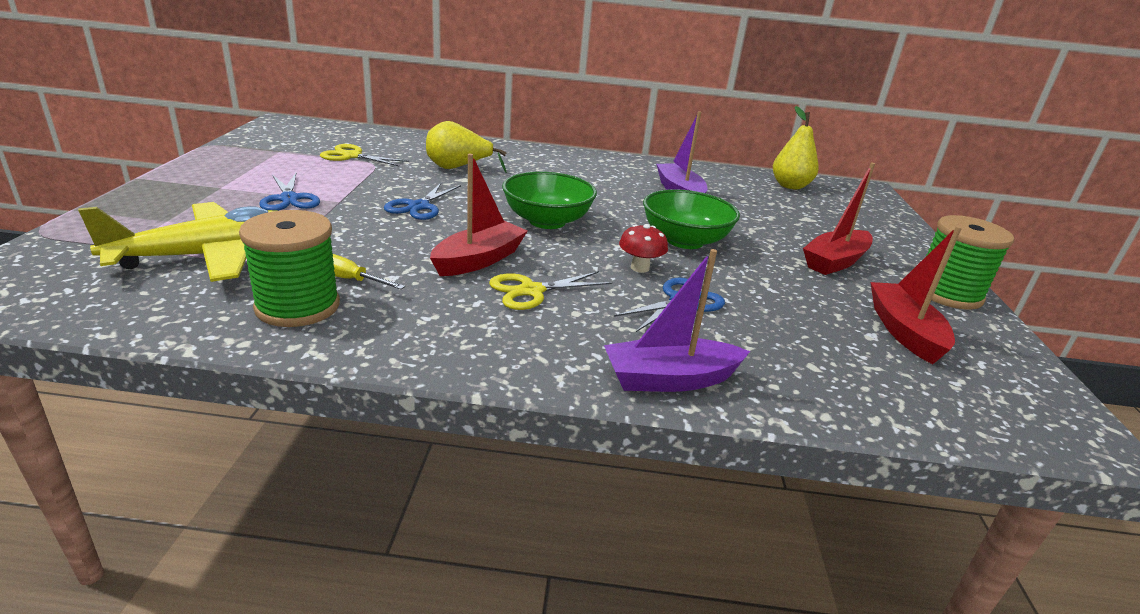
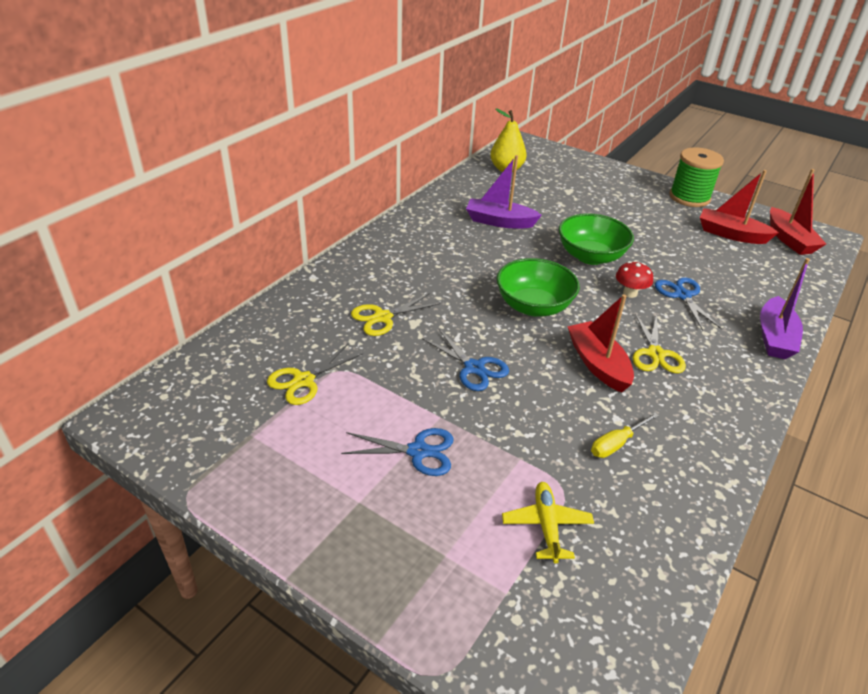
camera: 60 degrees left, 10 degrees up
yellow plane [78,202,275,282] -> yellow plane [502,482,594,563], size x0.51
green spool [239,210,340,327] -> none
yellow pear [426,121,507,173] -> yellow scissors [351,293,441,336]
red boat [803,163,875,275] -> red boat moved to [770,169,826,255]

